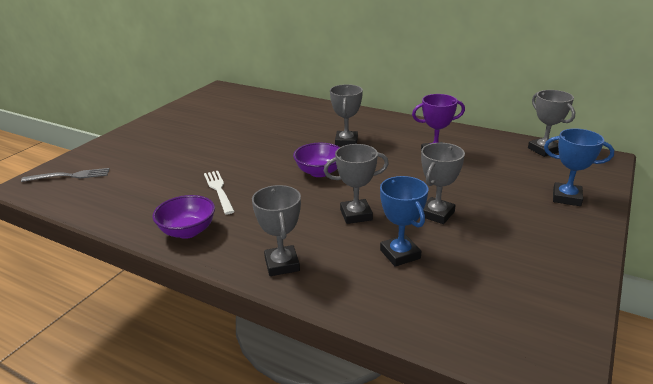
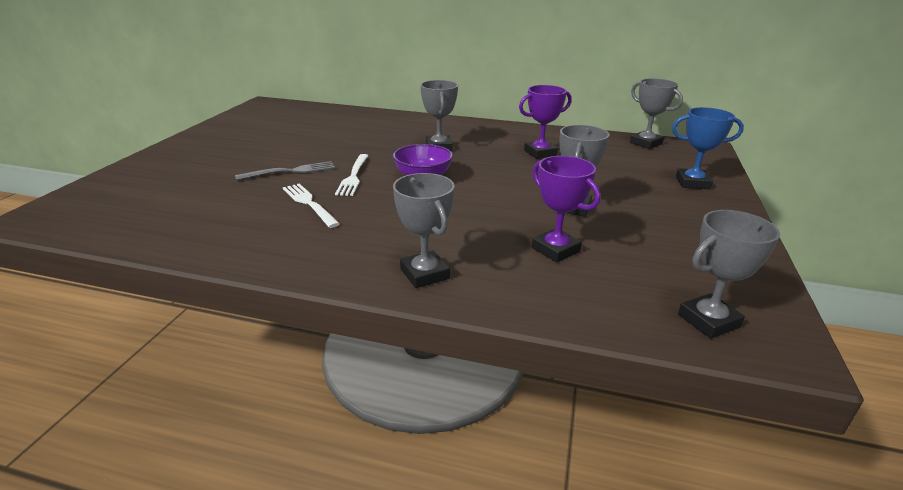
camera: 15 degrees left, 0 degrees up
grey fork [21,168,110,182] -> grey fork moved to [235,161,335,180]
purple bowl [152,195,215,239] -> none
grey trophy [324,144,389,224] -> grey trophy moved to [678,210,780,339]
blue trophy [380,176,428,267] -> purple trophy [532,156,600,263]
none -> white fork [335,154,368,196]

